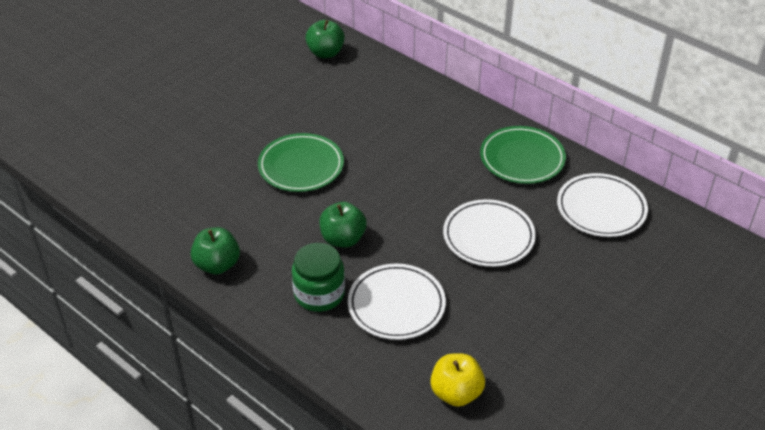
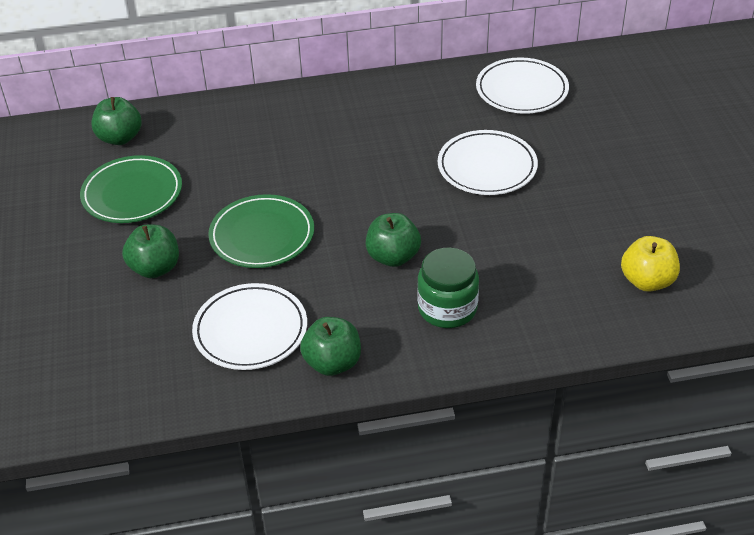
camera: 50 degrees left, 0 degrees up
white plate [348,264,446,340] -> white plate moved to [192,283,307,370]
green plate [480,126,566,184] -> green plate moved to [80,155,182,223]
none -> green apple [122,225,179,278]

